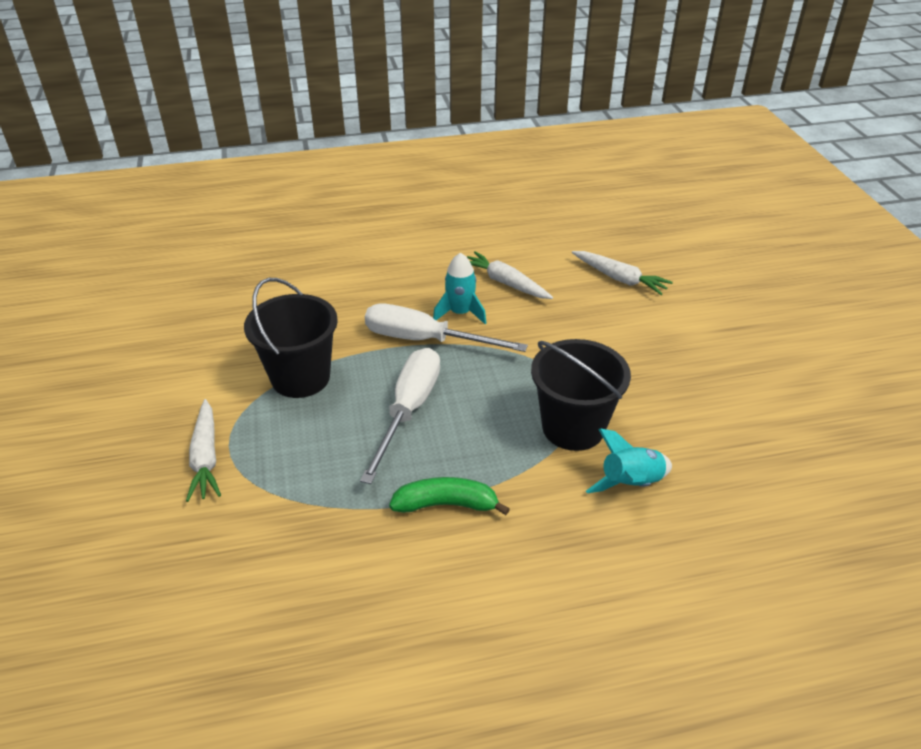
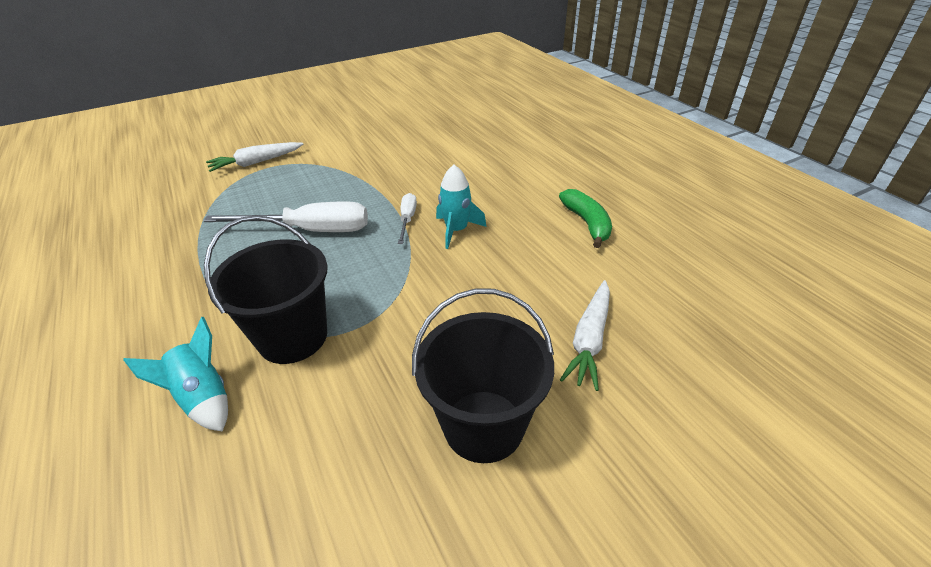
camera: 75 degrees right, 0 degrees up
black bucket [244,278,338,398] -> black bucket moved to [412,288,554,463]
white screwdriver [365,303,528,352] -> white screwdriver [398,193,417,244], size x0.51
green banana [389,477,510,515] -> green banana moved to [559,189,612,248]
white carrot [467,251,553,299] -> none

